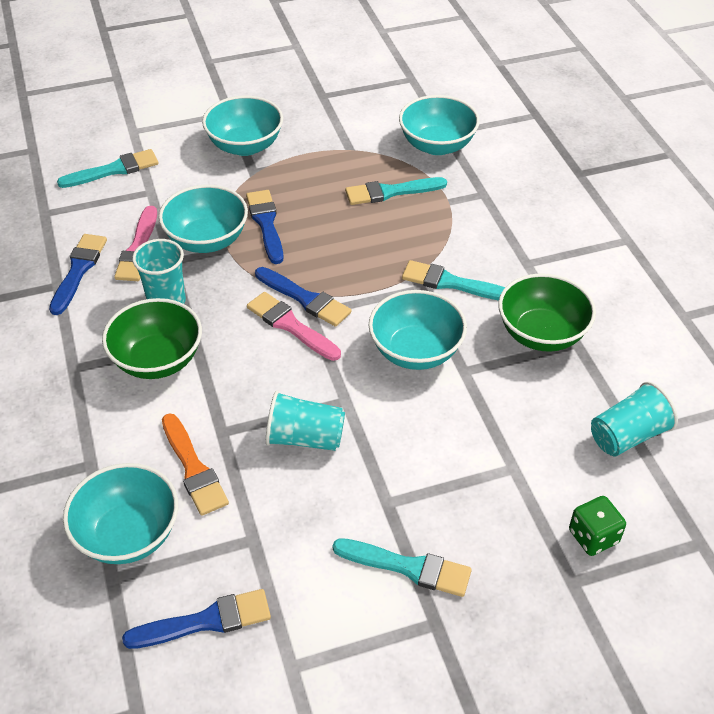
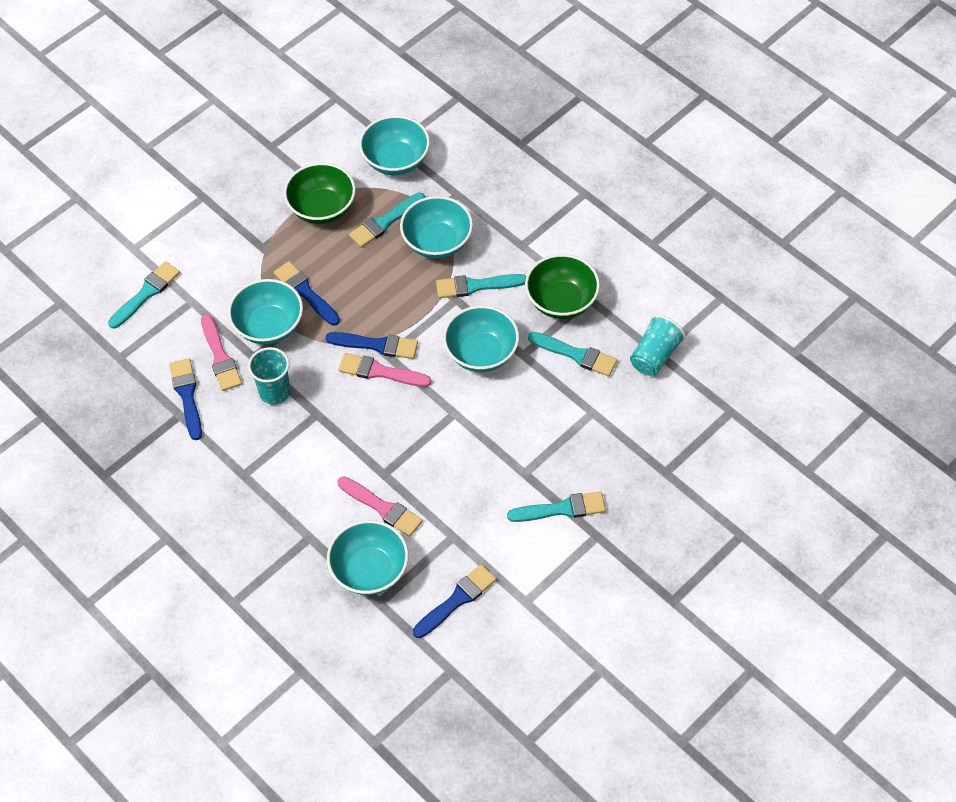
camera: 25 degrees left, 10 degrees up
green bowl [102,298,202,379] -> green bowl moved to [284,163,356,224]
orange brush [162,413,229,516] -> pink brush [338,476,423,537]
turquoise bowl [202,95,283,156] -> turquoise bowl moved to [400,196,473,259]
turquoise cup [266,391,345,451] -> none
green dice [569,496,626,556] -> none
none -> turquoise brush [528,332,617,376]

